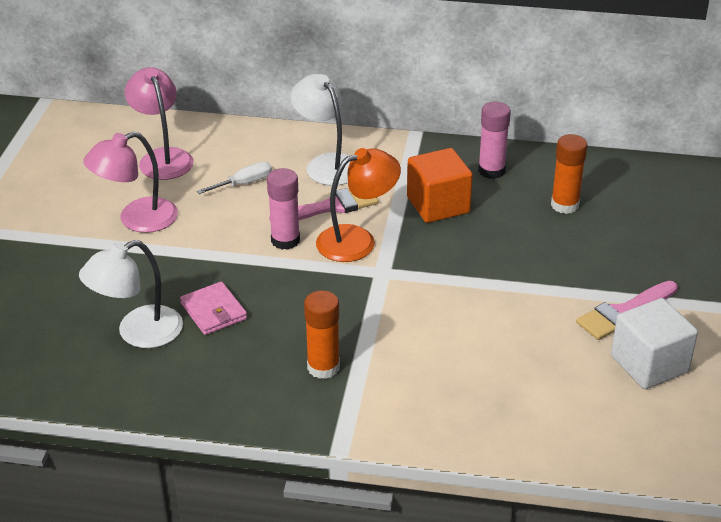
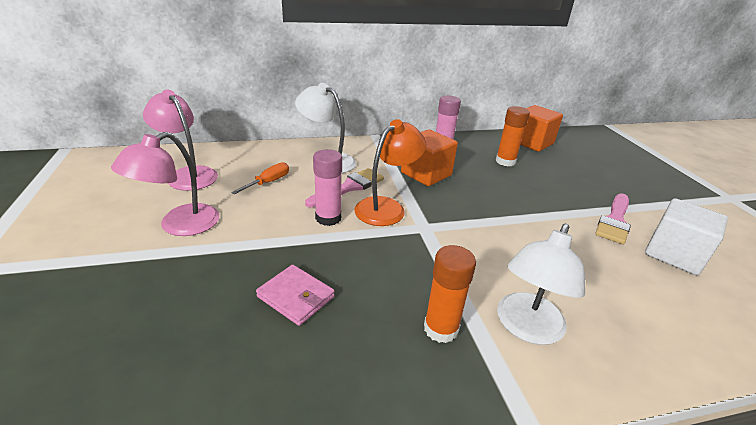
camera: 25 degrees left, 5 degrees down
white lamp [79,240,183,348] -> white lamp moved to [497,224,585,345]
white screwdriver [197,162,272,194] -> orange screwdriver [231,162,289,194]
none -> orange cube [520,105,563,152]

